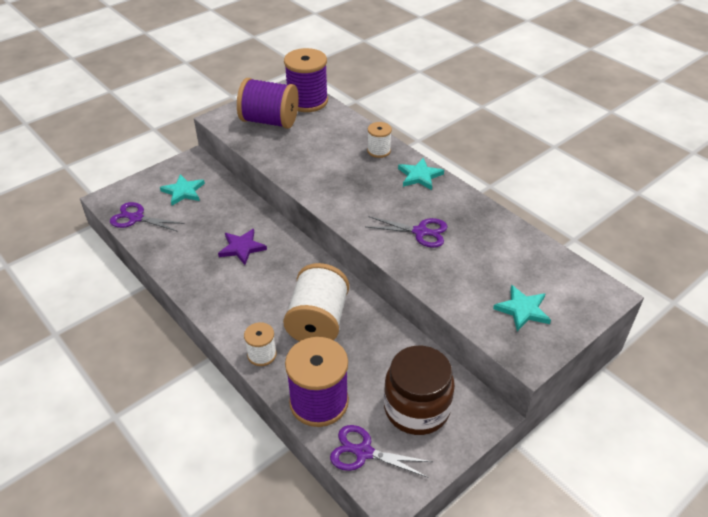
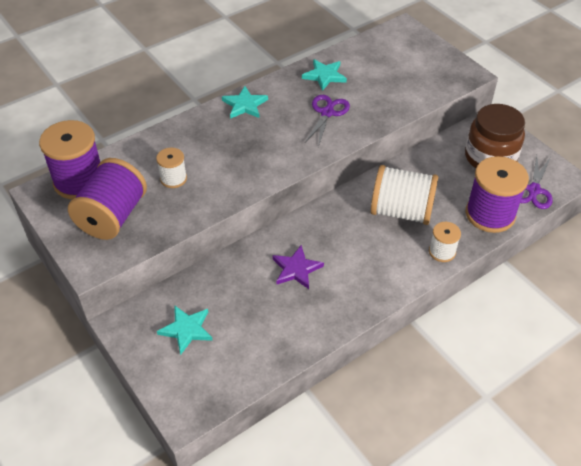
camera: 85 degrees left, 5 degrees up
purple scissors [110,202,185,232] -> none
white spool [367,122,392,158] -> white spool moved to [156,147,187,188]
turquoise star [493,285,551,331] -> turquoise star moved to [302,59,347,91]

